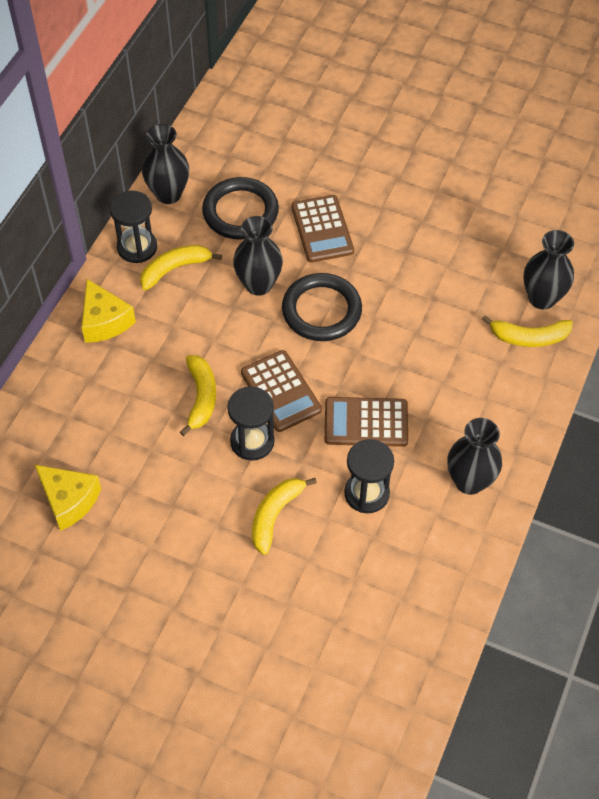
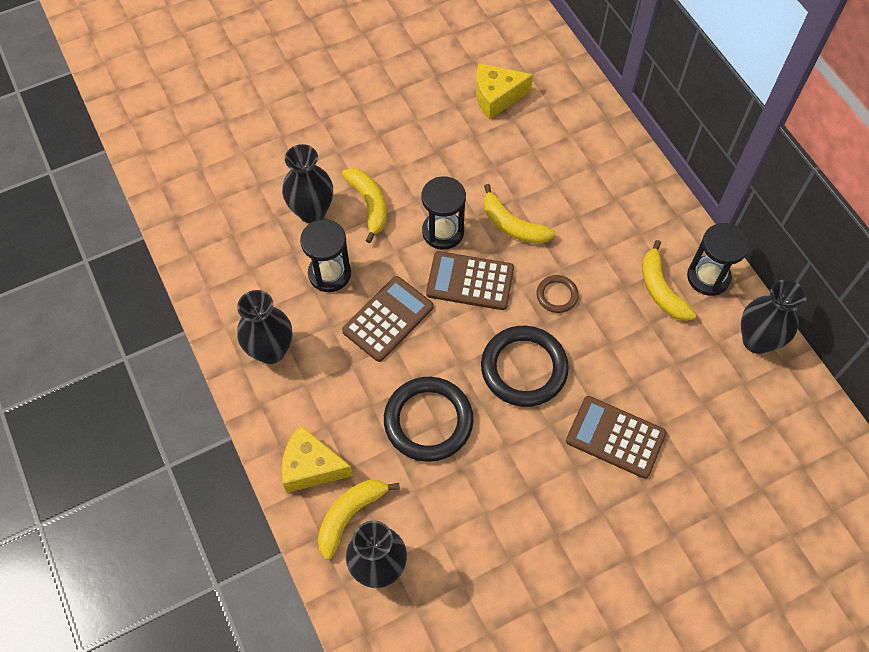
camera: 130 degrees right, 5 degrees up
yellow cheese [81,279,136,343] -> yellow cheese moved to [281,425,353,493]
yellow banana [140,245,222,290] -> yellow banana turned 150 degrees clockwise [642,240,697,321]
black ring [202,177,279,240] -> black ring moved to [384,377,473,462]
black vase [233,216,283,296] -> black vase moved to [282,144,333,223]
none -> brown ring [536,275,579,313]

